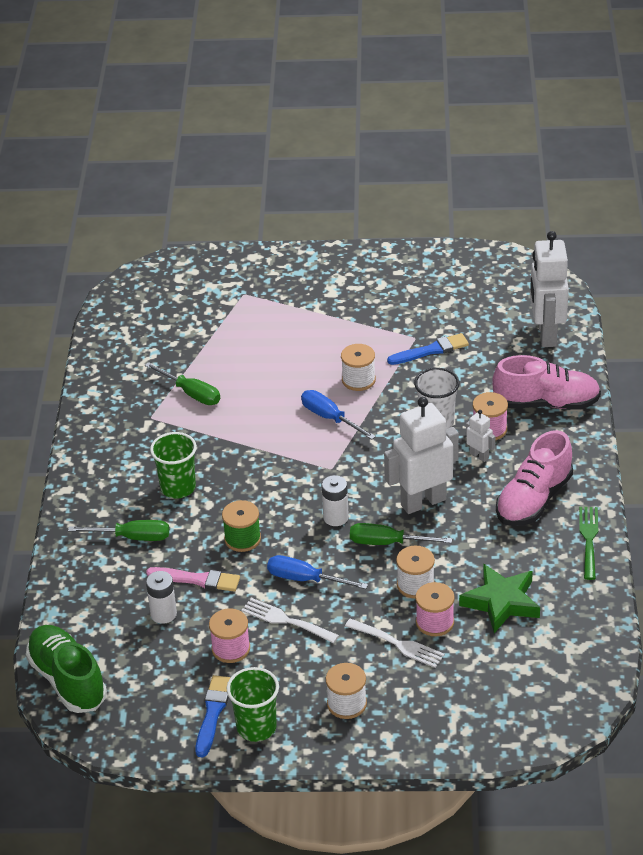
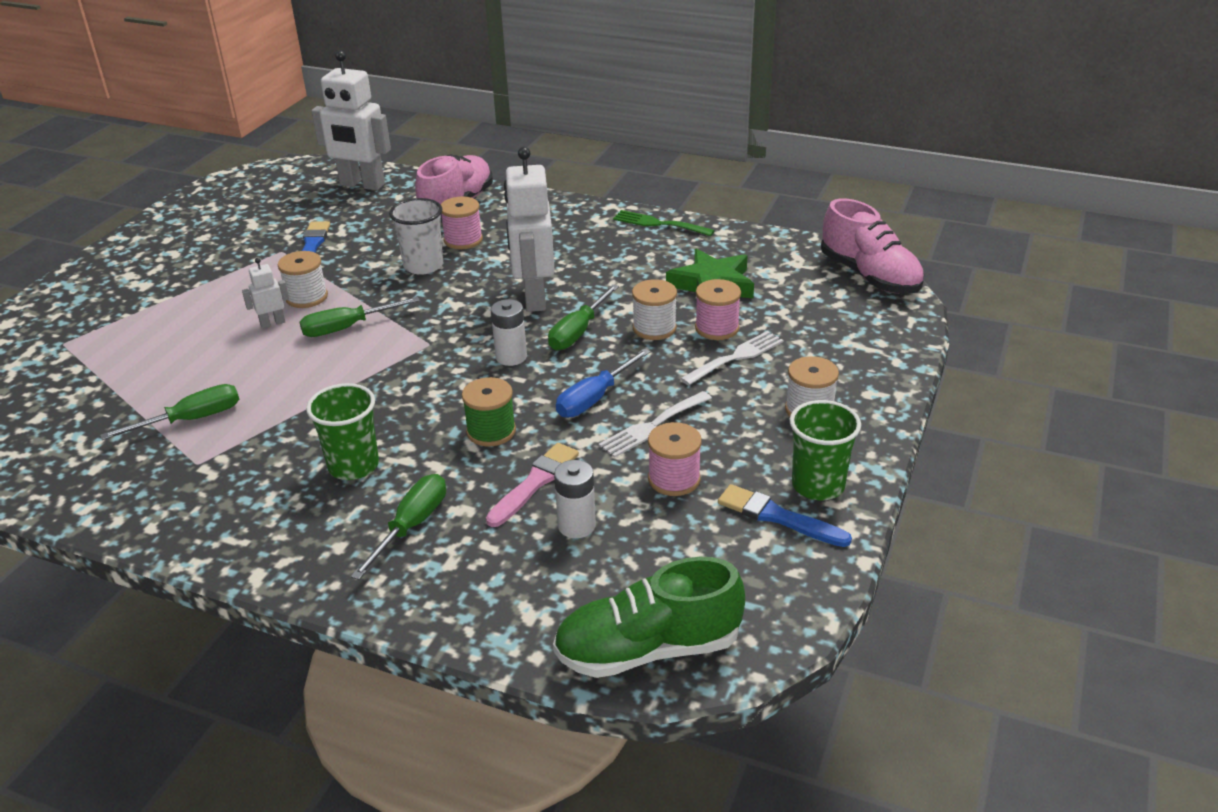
camera: 70 degrees left, 5 degrees down
blue screwdriver [301,390,376,440] -> green screwdriver [300,297,420,337]
white robot [466,410,495,462] -> white robot moved to [242,258,289,328]
pink shoe [496,430,573,526] -> pink shoe moved to [821,198,924,294]

